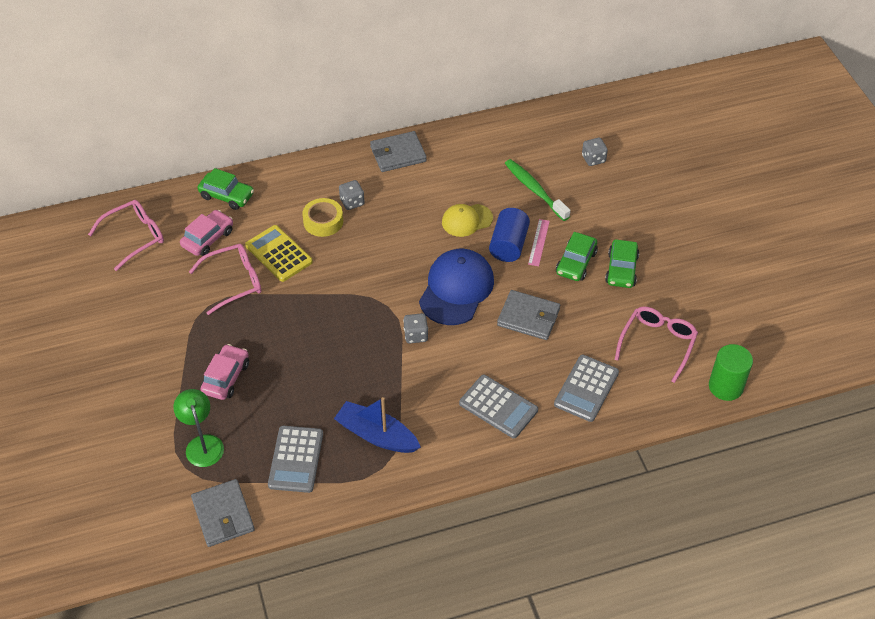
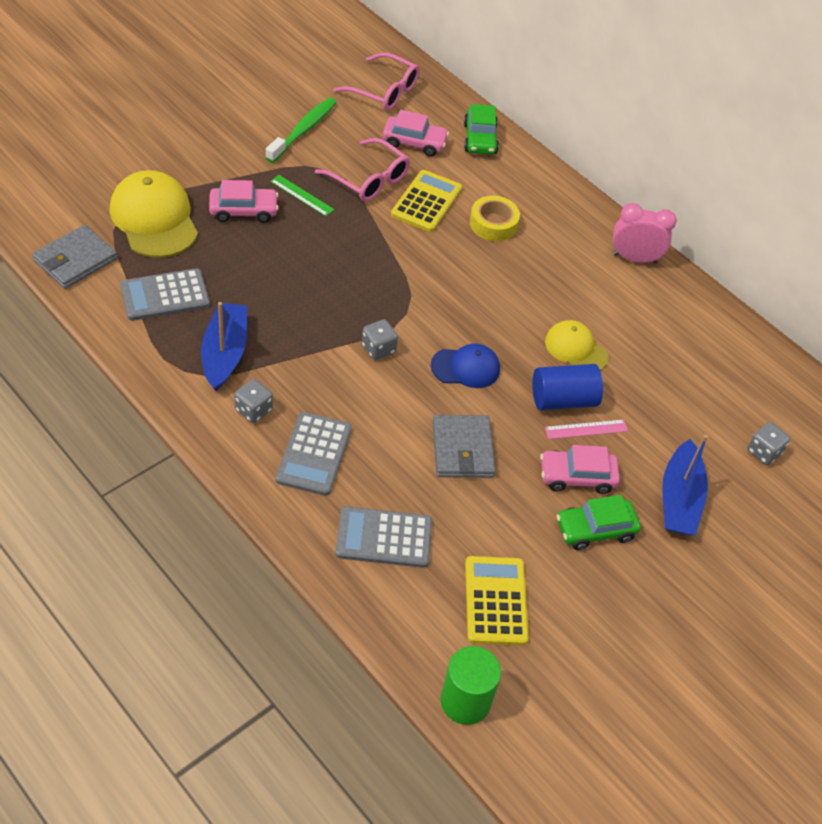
camera: 60 degrees right, 0 degrees up
green lamp [173,389,224,467] -> yellow cap [110,170,198,258]
grey dice [339,180,365,210] -> grey dice moved to [234,379,273,423]
grey wallet [370,131,427,172] -> pink clock [613,203,677,264]
blue cap [419,249,494,325] -> blue cap [431,344,500,388], size x0.59
green toothbrush [505,159,571,221] -> green toothbrush moved to [265,97,337,163]
green car [556,232,598,281] -> pink car [540,445,620,494]
pink glasses [615,307,698,383] -> yellow calculator [465,556,529,645]
none -> green ruler [270,175,334,216]
none -> blue boat [662,434,708,535]

